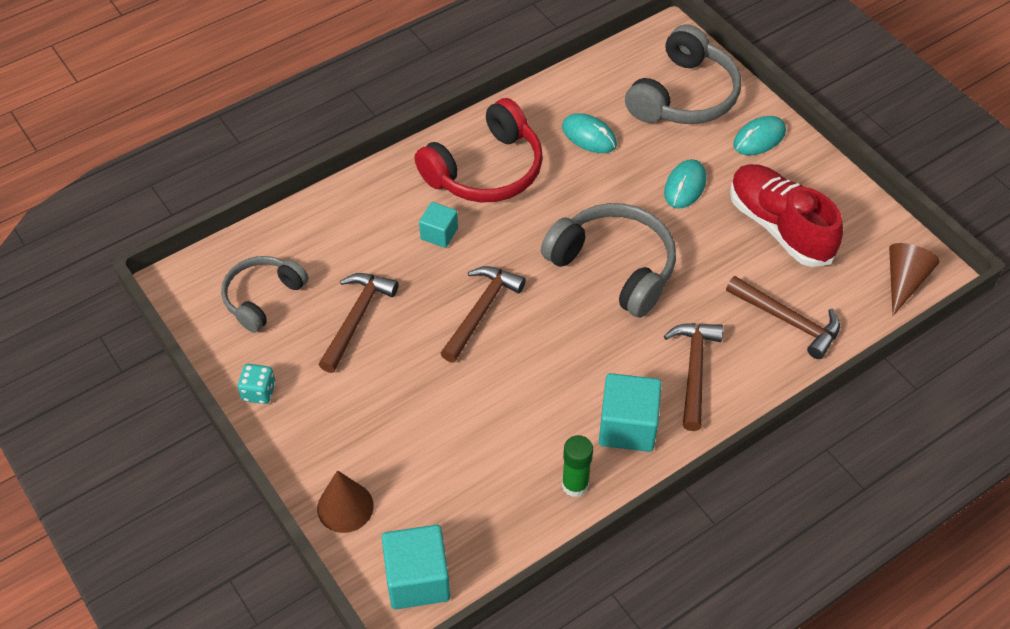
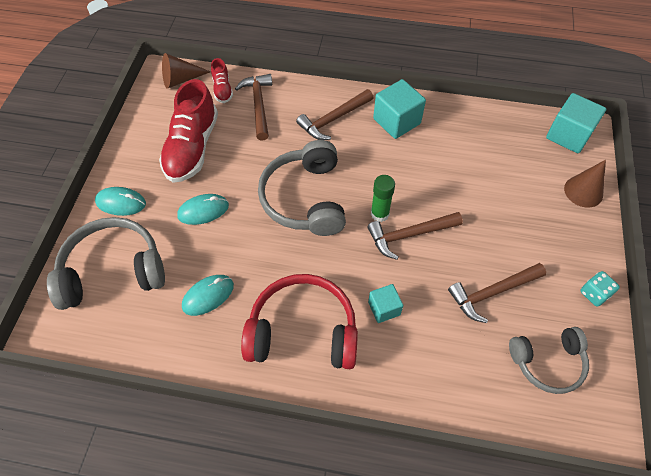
camera: 135 degrees left, 5 degrees up
turquoise mouse [562,113,617,153] -> turquoise mouse turned 60 degrees clockwise [182,275,234,316]
green glue stick [562,435,593,497] -> green glue stick moved to [371,175,395,222]
none -> red shoe [211,58,233,103]

